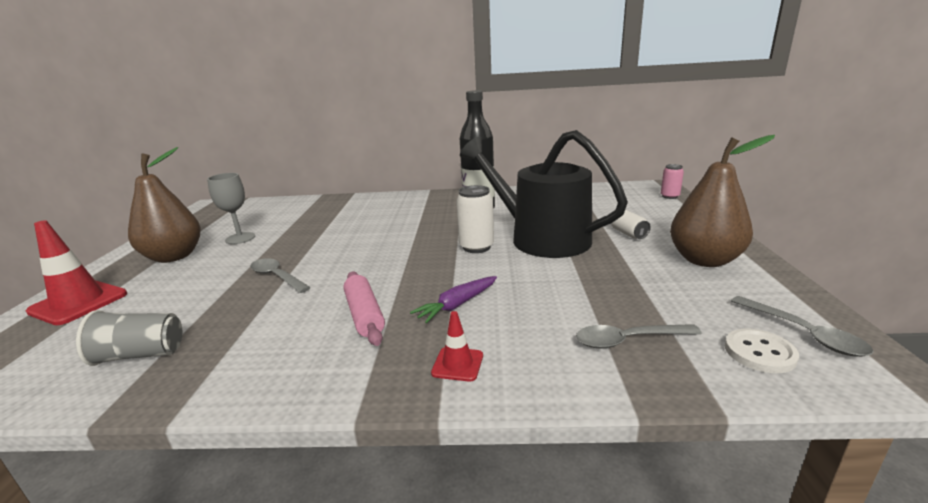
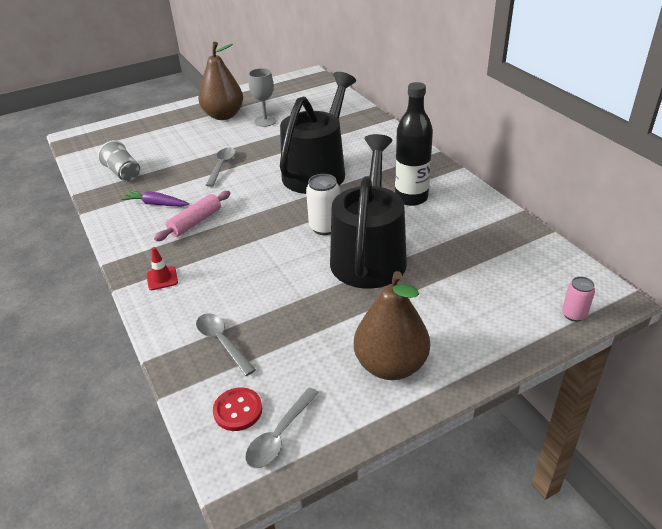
camera: 60 degrees right, 15 degrees up
red traffic cone [26,220,127,325] -> none
purple carrot [410,276,497,323] -> purple carrot moved to [121,190,189,206]
white can [611,210,651,239] -> none
white button [725,329,799,373] -> red button [213,387,262,431]
none -> black watering can [280,72,356,194]

